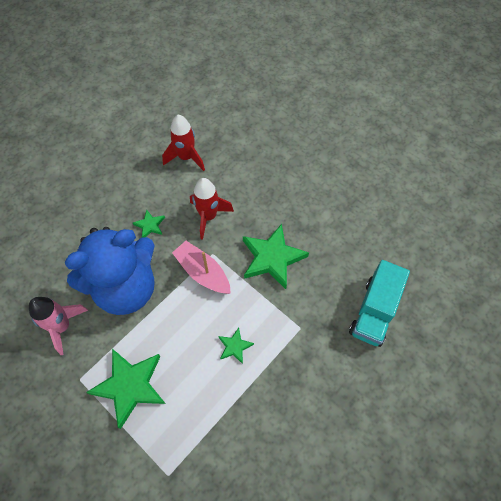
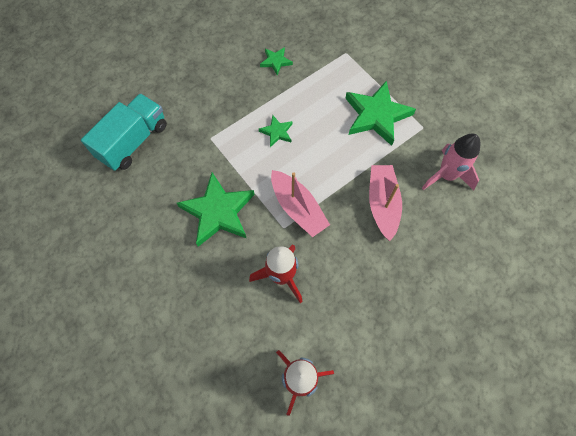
camera: 170 degrees left, 5 degrees up
blue teddy bear [65,227,155,315] -> pink boat [369,165,402,241]
green star [133,210,165,238] -> green star moved to [260,47,293,75]

